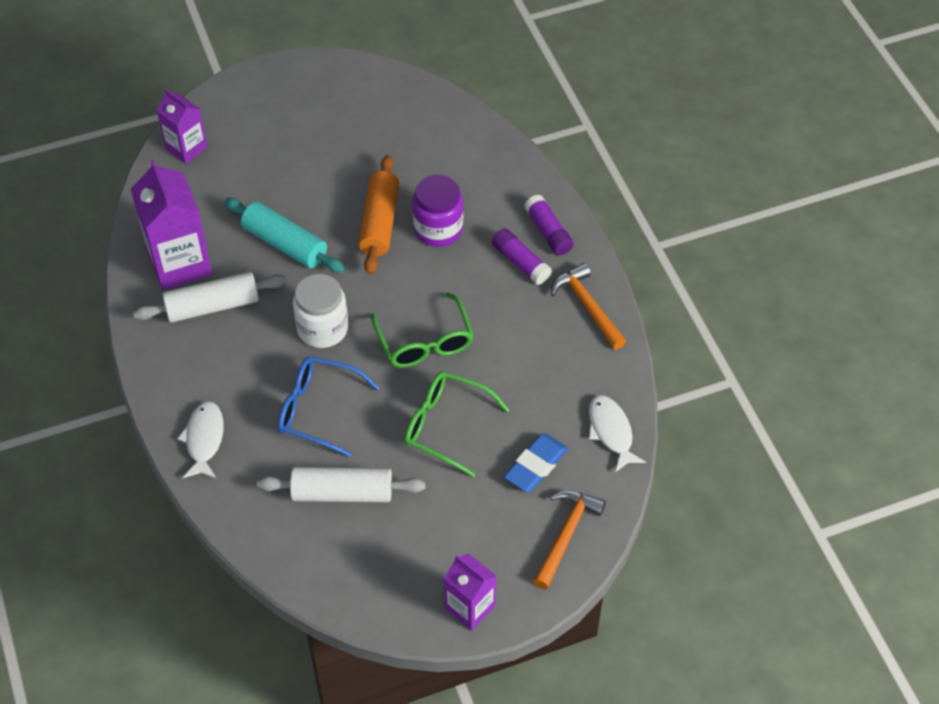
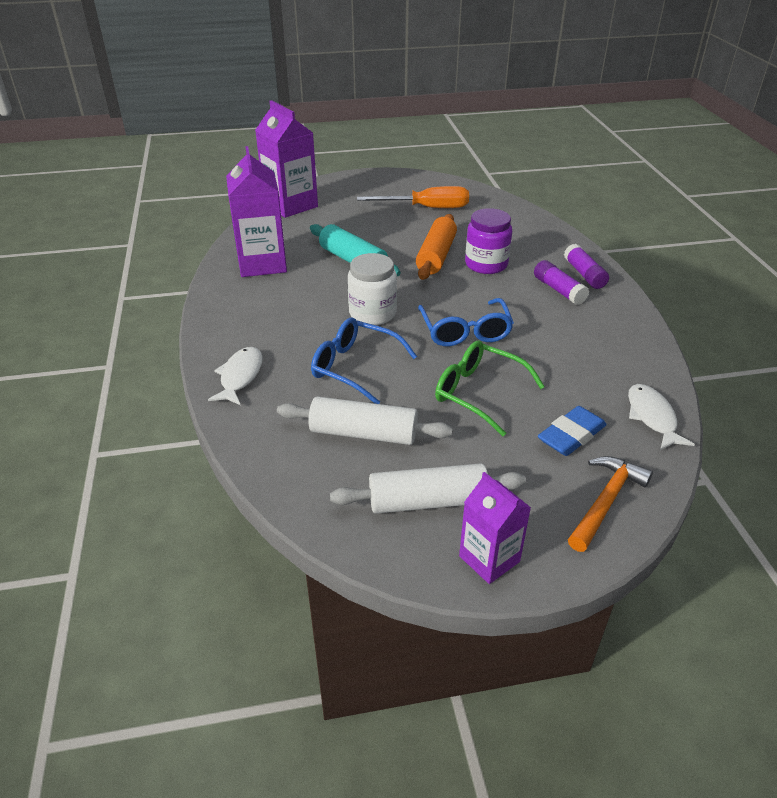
camera: 10 degrees right, 15 degrees down
white rolling pin [133,272,287,323] -> white rolling pin moved to [330,463,526,514]
purple carton [157,89,208,164] -> purple carton [255,100,318,218], size x1.66
green glasses [371,292,474,368] -> blue glasses [418,298,514,346]
orange hammer [551,263,626,349] -> none
none -> orange screwdriver [357,186,469,208]

